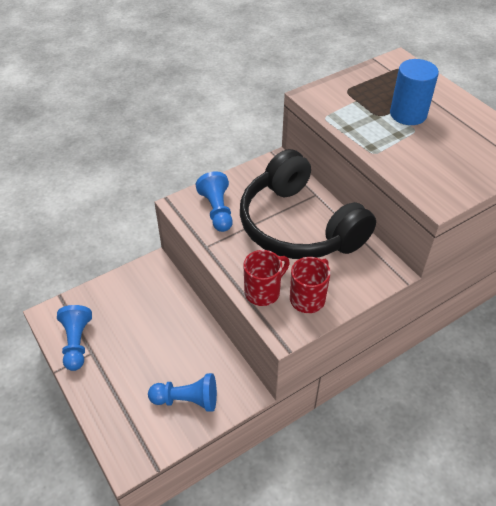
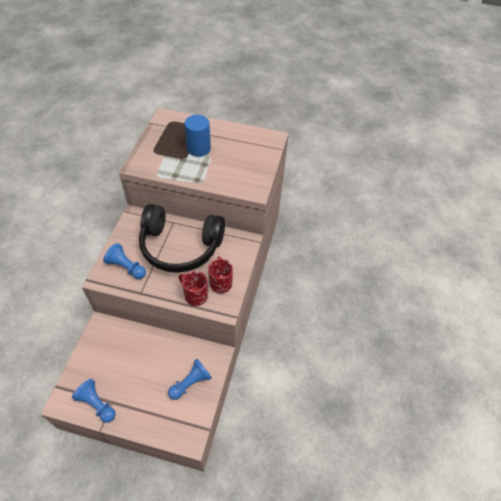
camera: 45 degrees left, 5 degrees up
red mug [243,250,290,306] -> red mug turned 60 degrees counterclockwise [179,271,208,306]

